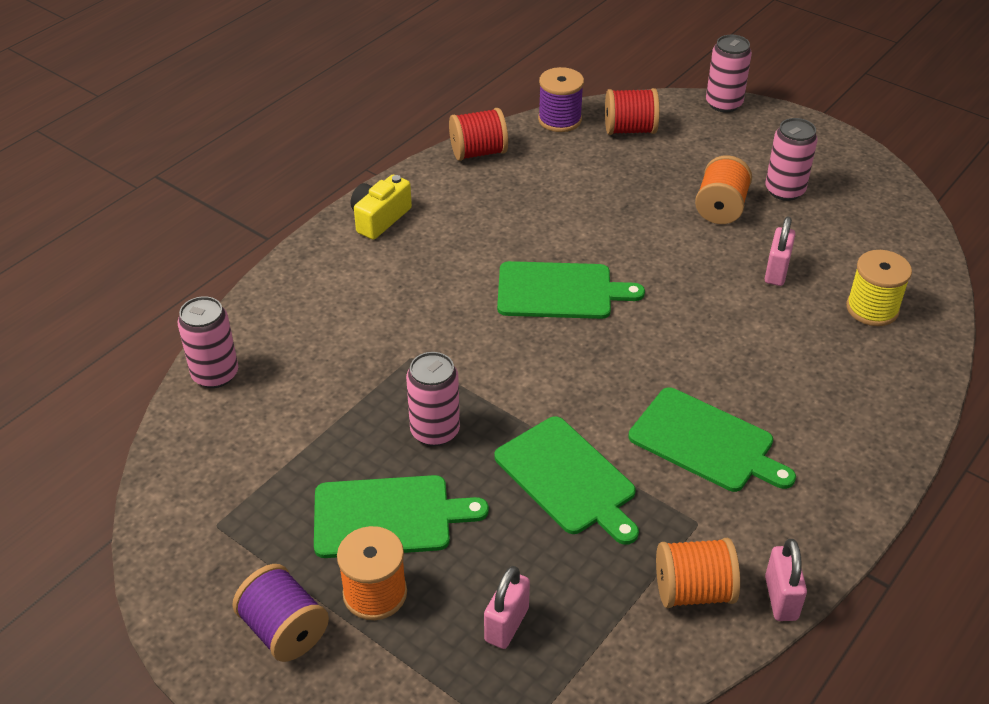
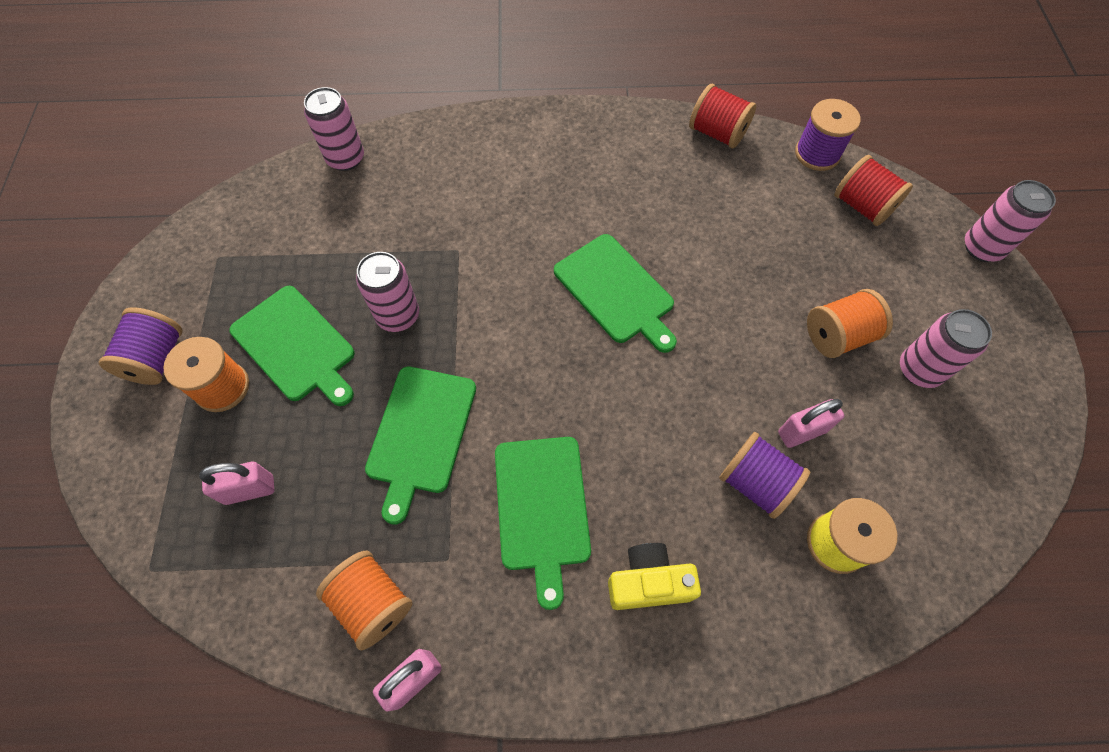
camera: 50 degrees right, 20 degrees up
yellow camera [351,175,412,240] -> yellow camera moved to [608,543,701,610]
none -> purple spool [719,432,810,519]

